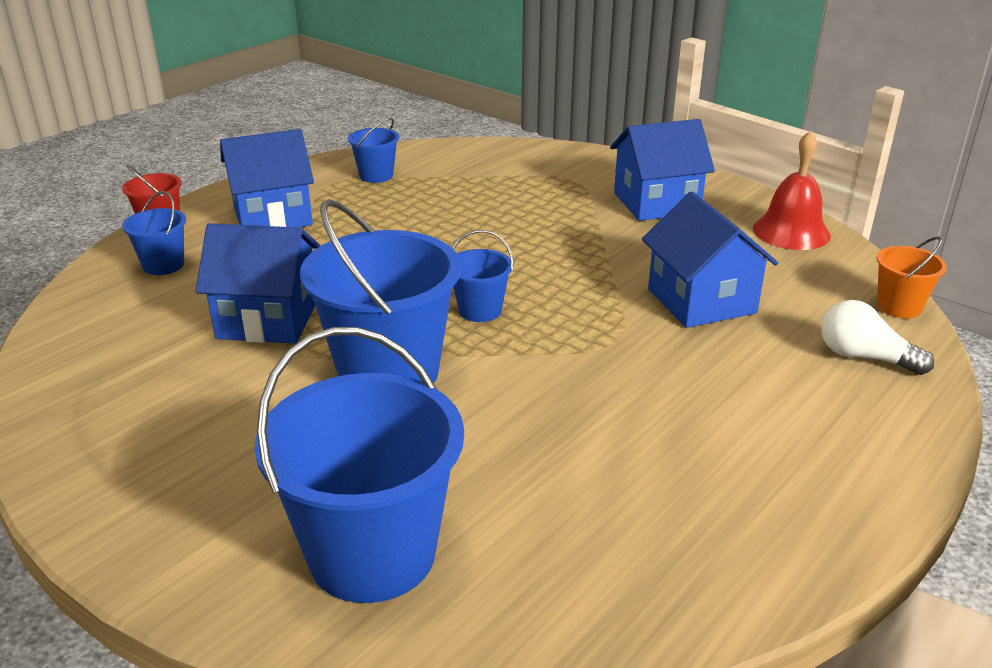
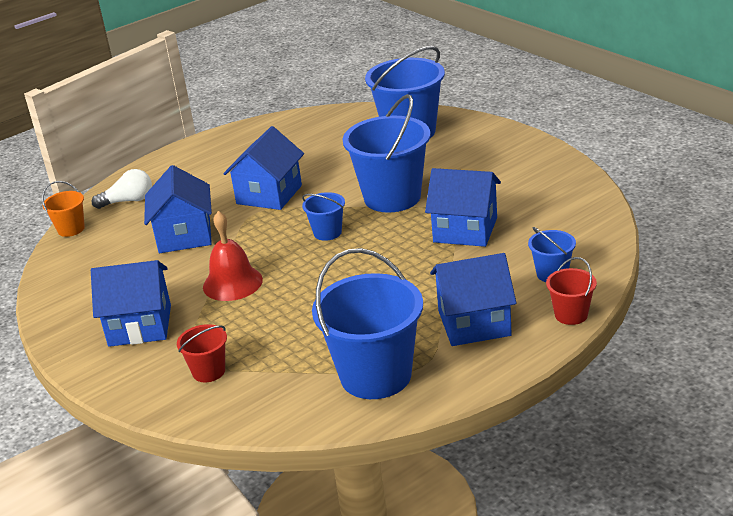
camera: 165 degrees left, 0 degrees up
blue bucket [348,118,399,183] -> blue bucket [312,248,423,399], size x2.10
red bell [753,130,831,250] -> red bell moved to [203,211,263,301]
white light bulb [821,300,934,375] -> white light bulb turned 60 degrees counterclockwise [92,169,152,209]
none -> red bucket [177,324,227,382]
none -> blue house [223,126,304,210]

